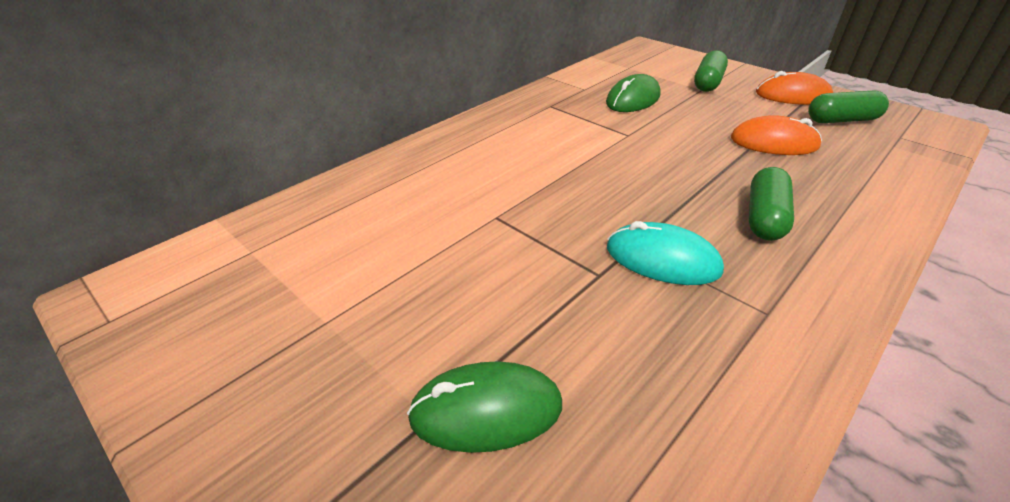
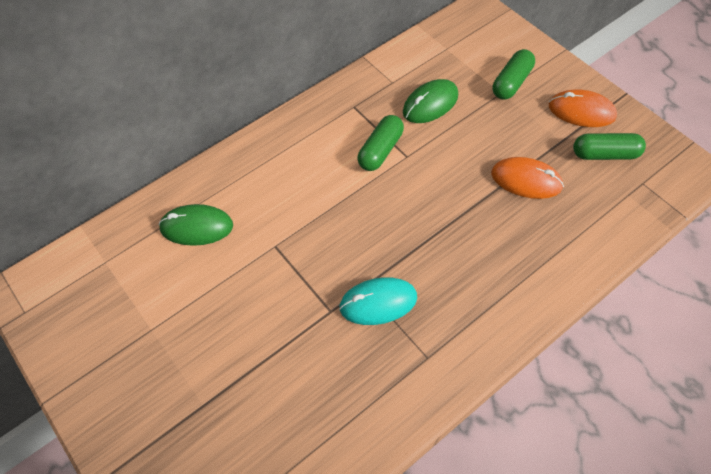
camera: 10 degrees right, 20 degrees up
green mouse [407,361,562,453] -> green mouse moved to [159,204,233,246]
turquoise mouse [607,221,724,285] -> turquoise mouse turned 45 degrees counterclockwise [339,277,417,325]
green capsule [749,167,794,241] -> green capsule moved to [357,115,404,171]

